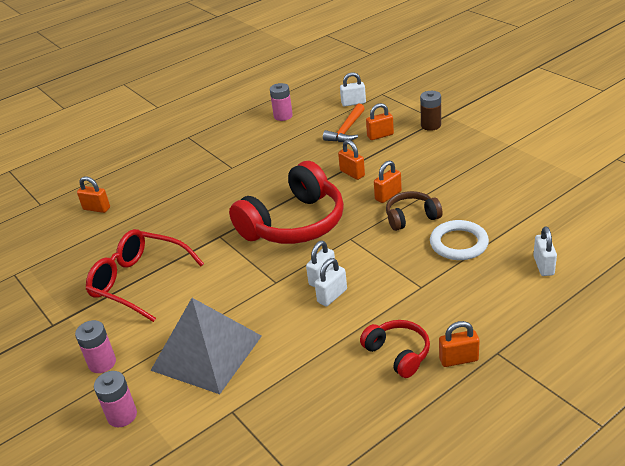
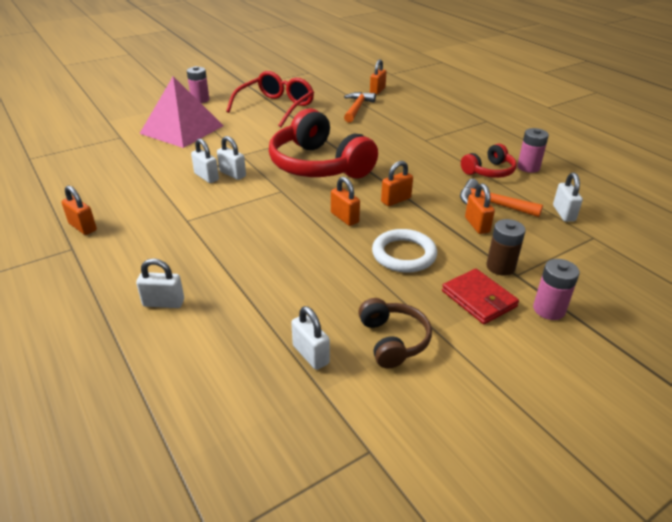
camera: 90 degrees right, 0 degrees up
pink battery [94,371,137,427] -> pink battery moved to [533,259,580,320]
grey pyramid [150,298,262,394] -> pink pyramid [139,76,223,148]
red headphones [360,320,430,378] -> red headphones moved to [461,144,517,178]
brown headphones [386,191,443,231] -> brown headphones moved to [358,298,432,368]
white ring [430,220,489,260] -> white ring moved to [372,229,437,273]
orange padlock [439,321,480,367] -> orange padlock turned 45 degrees counterclockwise [61,185,97,235]
none -> white padlock [291,306,330,370]
none -> orange hammer [344,92,376,123]
none -> red wallet [442,269,519,324]

